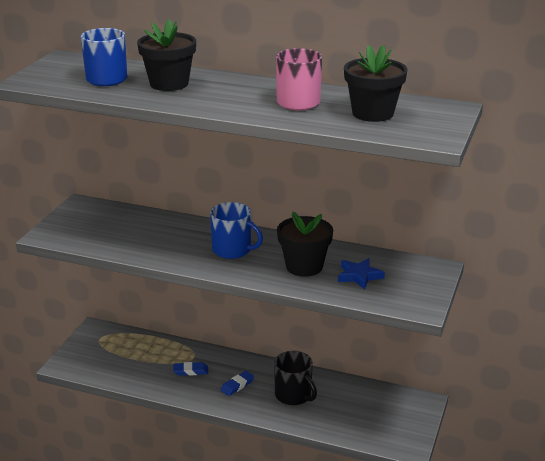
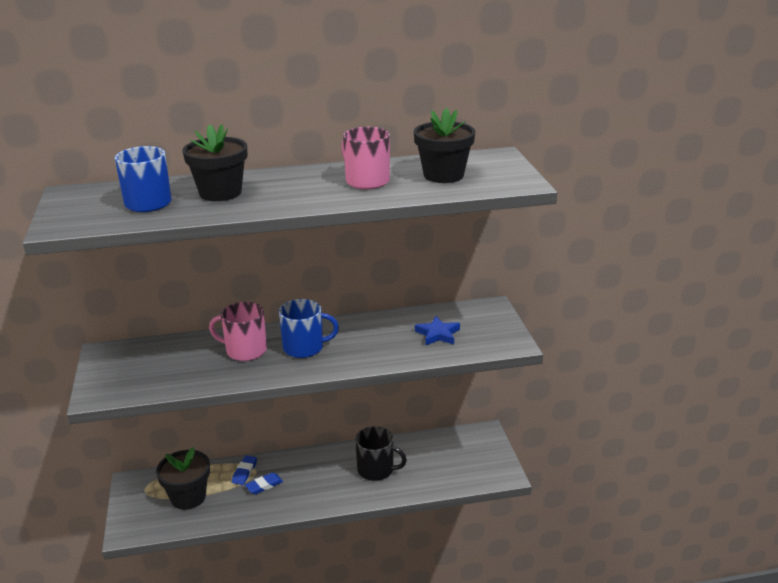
camera: 30 degrees left, 0 degrees up
blue eraser [221,371,254,396] -> blue eraser moved to [232,455,257,485]
black flower pot [277,212,333,277] -> black flower pot moved to [156,447,210,510]
none -> pink mug [209,302,267,361]

